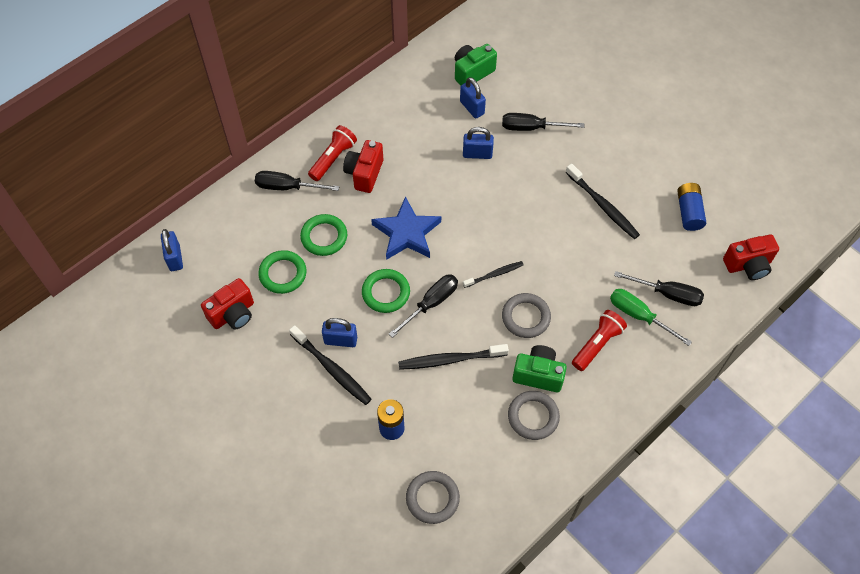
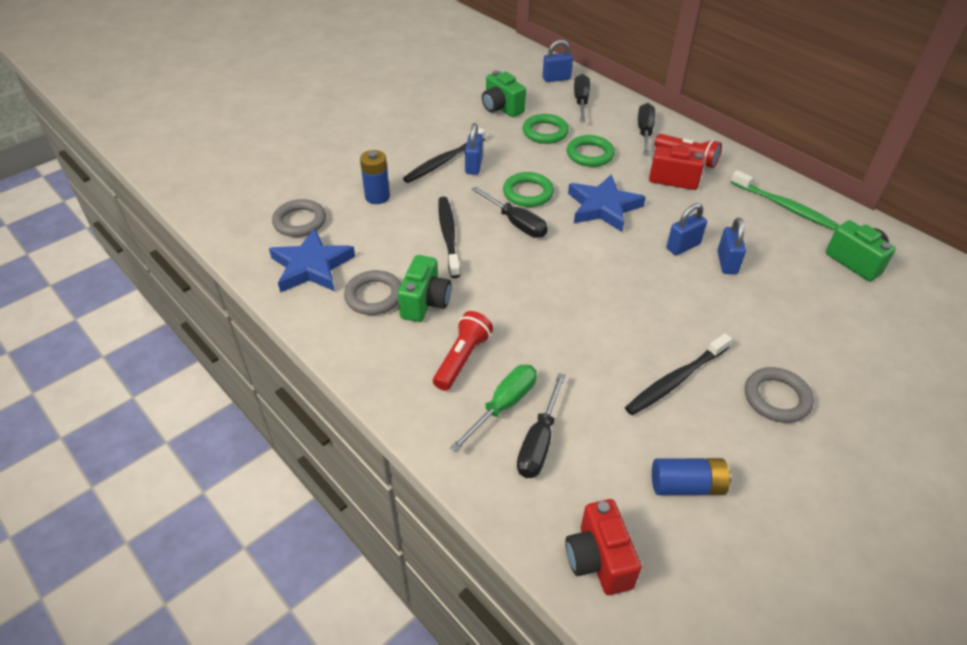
camera: 90 degrees right, 15 degrees down
red camera [201,278,254,329] -> green camera [482,70,526,117]
blue padlock [460,77,486,119] -> blue padlock moved to [666,203,707,256]
black toothbrush [463,261,524,288] -> none
black screwdriver [502,113,584,131] -> black screwdriver moved to [574,74,590,122]
grey ring [502,293,551,338] -> grey ring moved to [745,367,814,423]
red flashlight [572,310,627,371] -> red flashlight turned 105 degrees counterclockwise [433,311,493,391]
none -> blue star [269,228,355,293]
none -> green toothbrush [731,170,839,230]

